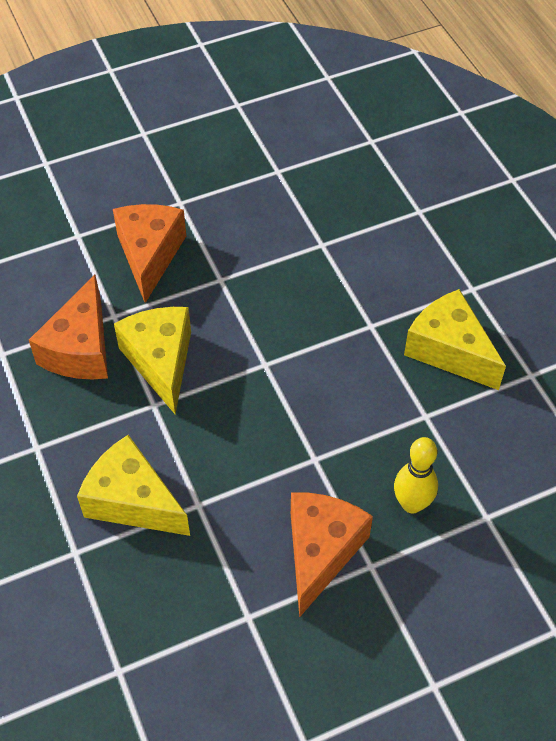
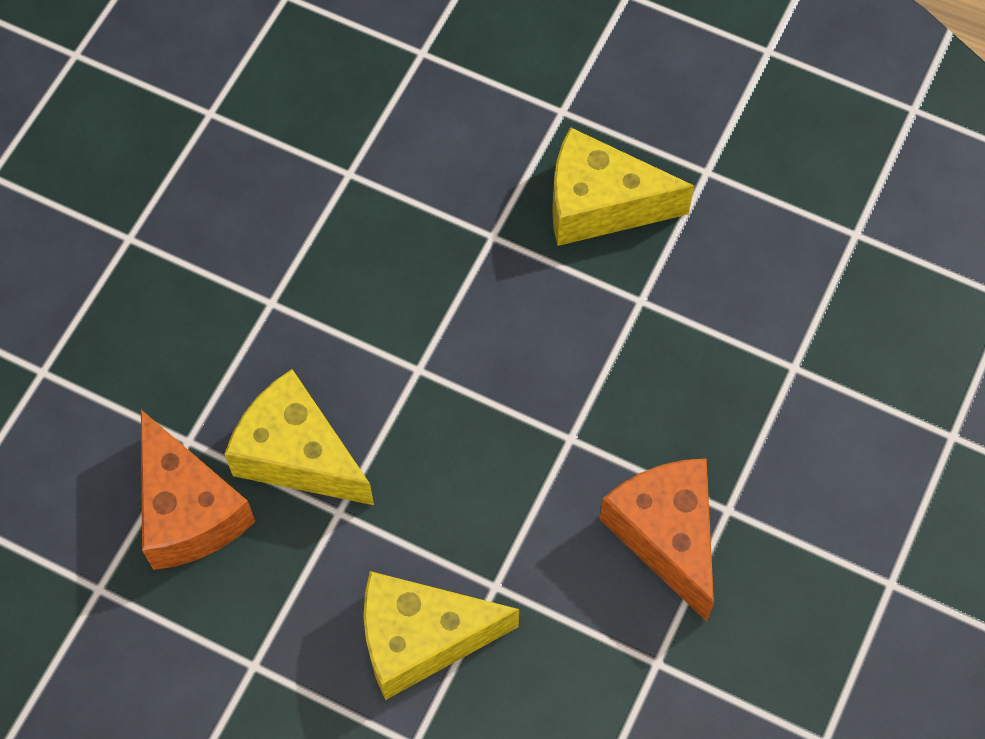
camera: 40 degrees left, 10 degrees up
orange cheese [113,204,186,303] -> none
yellow bowling pin [394,437,438,513] -> none

